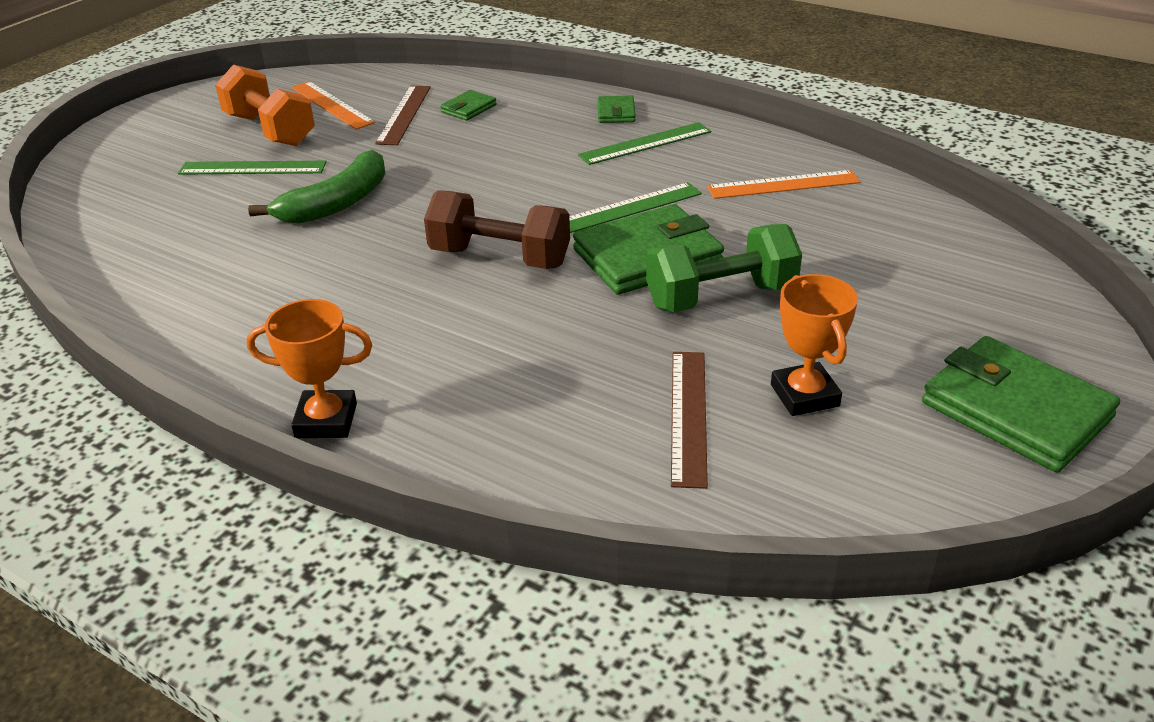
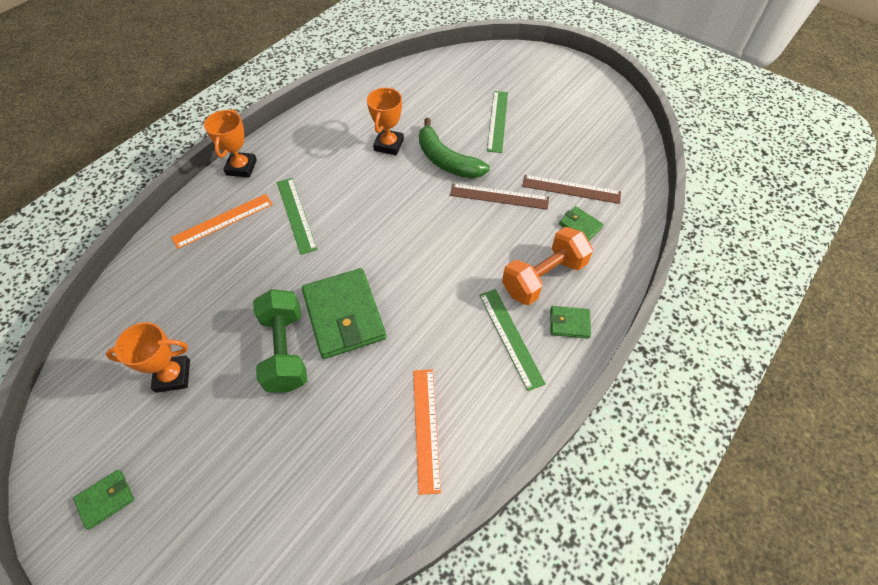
camera: 95 degrees right, 20 degrees up
orange dumbbell [215,64,315,146] -> orange dumbbell moved to [502,227,593,305]
orange ruler [291,81,375,130] -> orange ruler moved to [171,194,273,249]
brown dumbbell [424,190,570,269] -> none
green ruler [569,182,702,233] -> green ruler moved to [277,178,317,255]
brown ruler [671,352,708,489] -> brown ruler moved to [450,183,549,209]
green wallet [922,336,1120,473] -> green wallet [73,470,134,530], size x0.47
none -> orange trophy [367,87,404,155]

